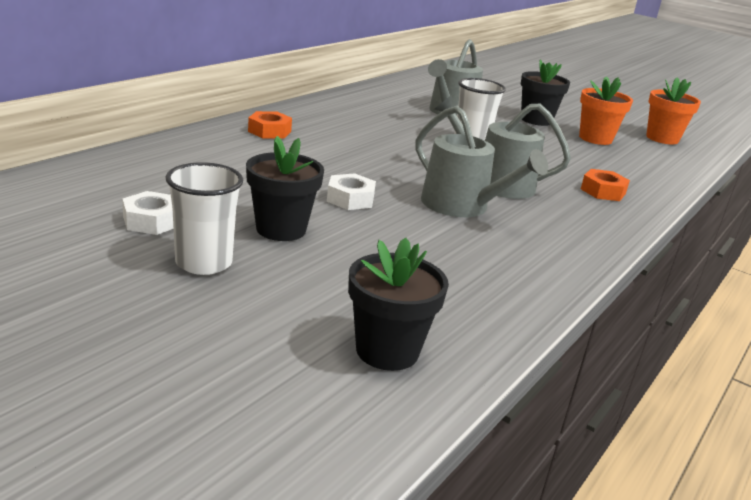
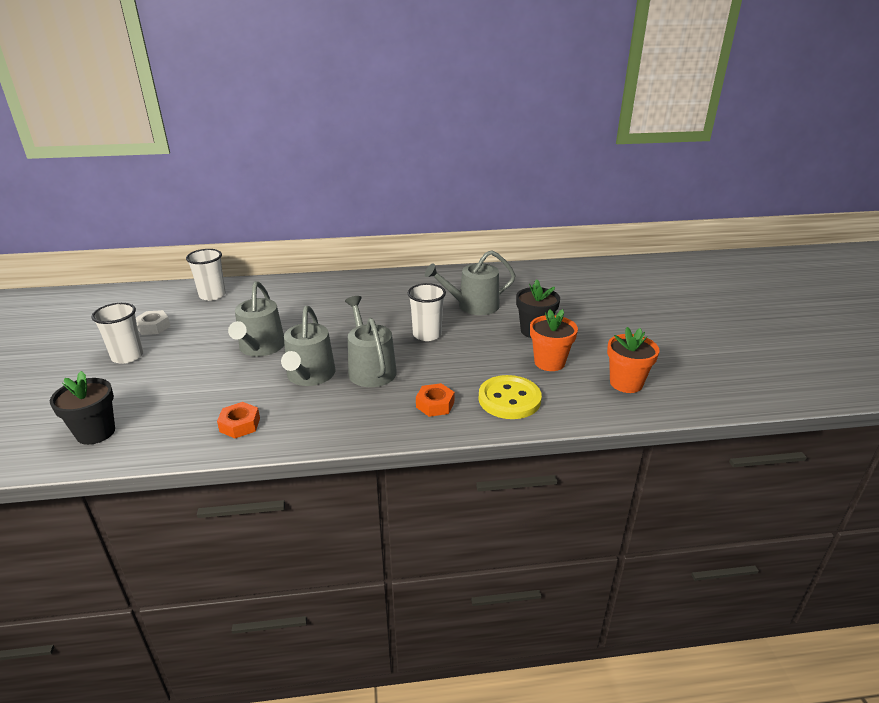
camera: 50 degrees right, 5 degrees up
black flower pot [246,136,324,241] -> none
orange nut [248,111,292,139] -> orange nut moved to [217,402,260,438]
white nut [327,173,376,210] -> grey watering can [228,281,284,357]
none -> white cup [186,249,226,301]
none -> yellow button [479,375,542,419]

